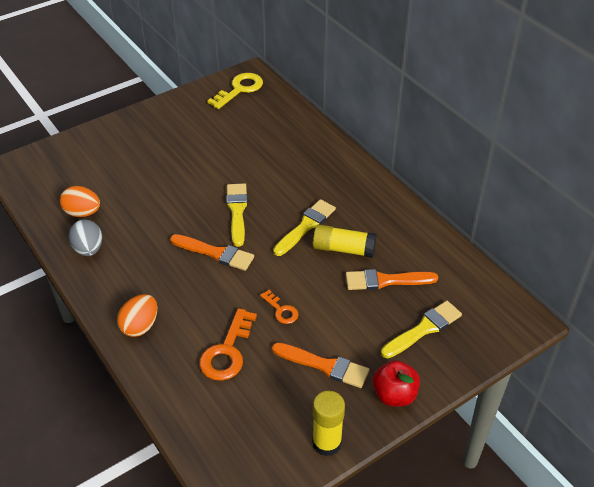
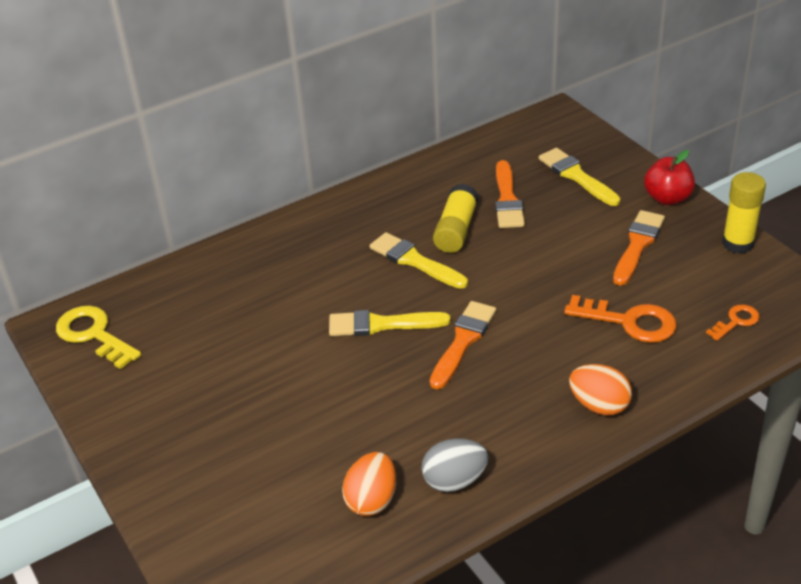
camera: 85 degrees left, 5 degrees down
orange key [260,290,298,324] -> orange key moved to [706,304,760,341]

